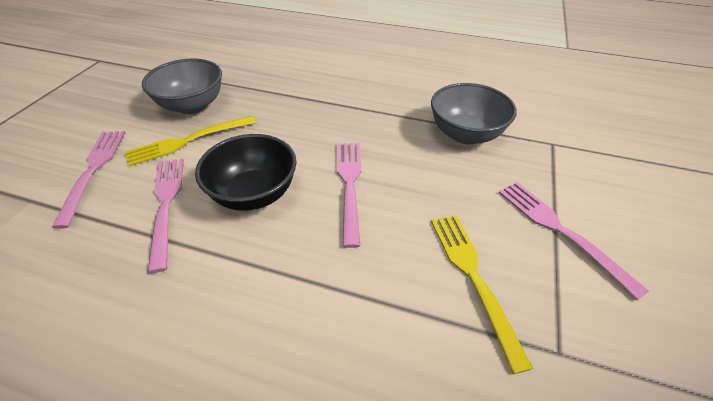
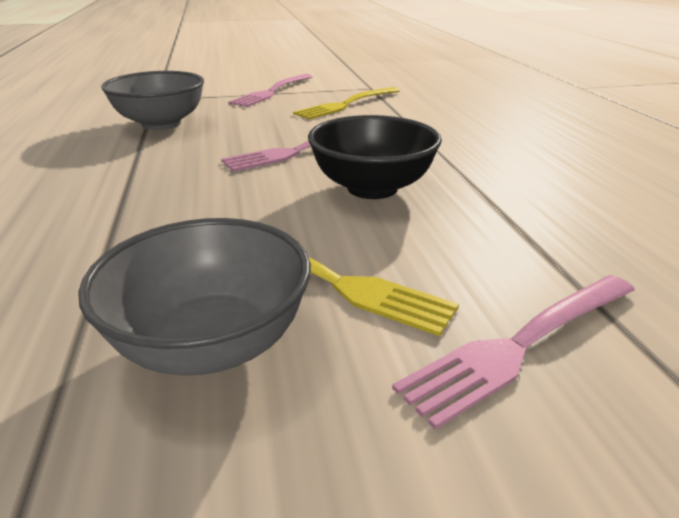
camera: 120 degrees left, 15 degrees down
pink fork [148,158,184,273] -> none

